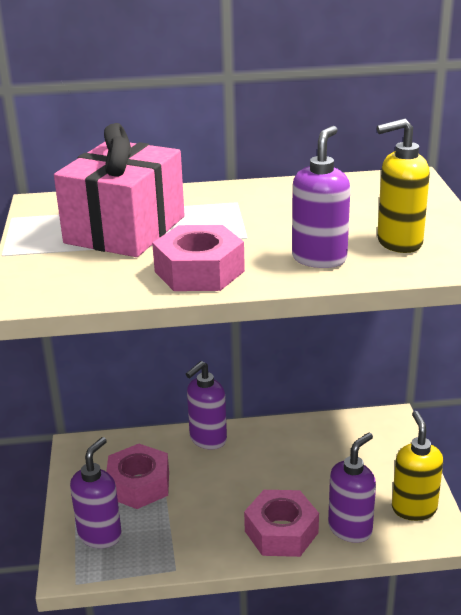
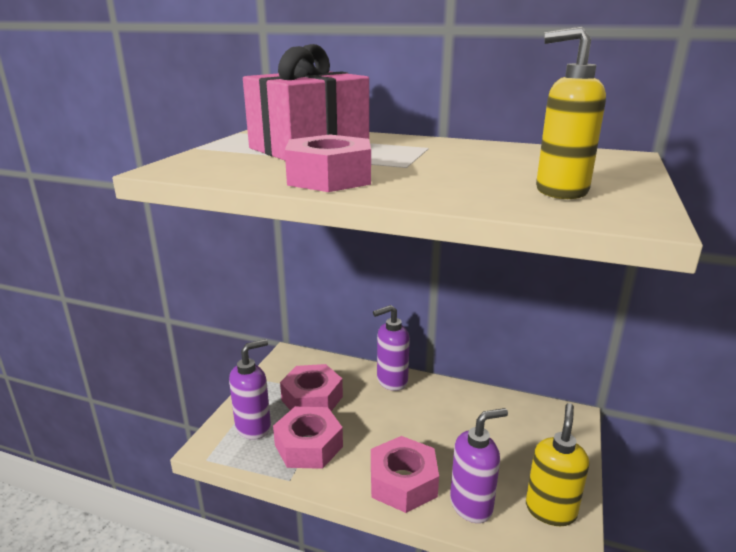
camera: 25 degrees right, 5 degrees down
purple soap dispenser [292,126,350,268] -> none
none -> pink nut [273,407,343,469]

